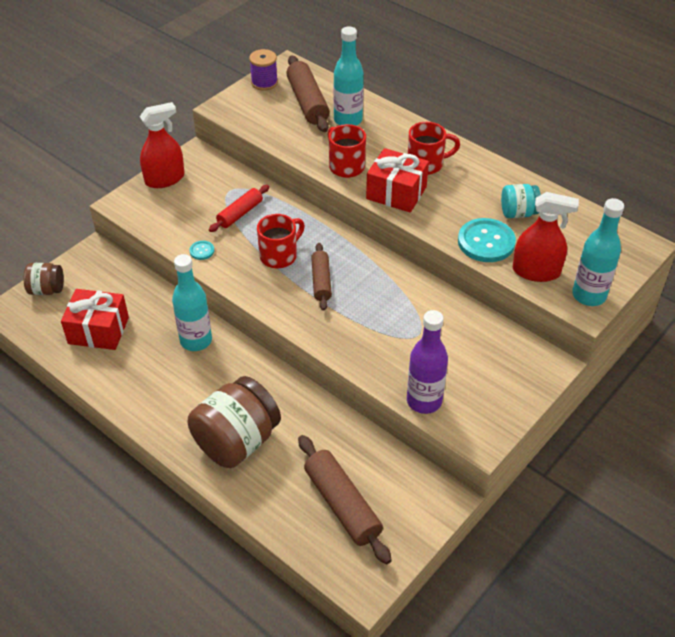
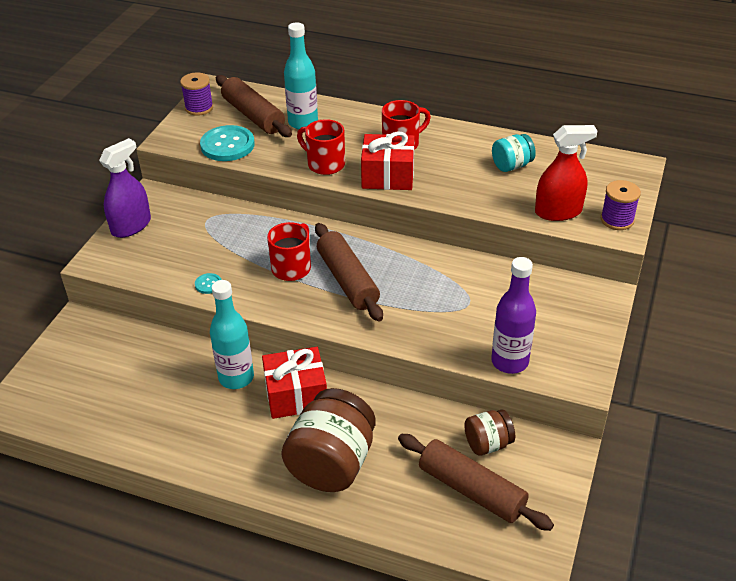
camera: 20 degrees left, 5 degrees down
brown jar [23,263,64,295] -> brown jar moved to [464,409,515,456]
red gift [61,289,129,350] -> red gift moved to [262,347,327,419]
red spray bottle [140,102,185,188] -> purple spray bottle [99,138,151,238]
red rolling pin [209,185,269,232] -> none
brown rolling pin [311,243,332,311] -> brown rolling pin [315,223,383,322], size x1.59
turquoise button [458,218,516,262] -> turquoise button moved to [200,125,255,161]
turquoise bottle [572,198,624,306] -> purple spool [601,180,641,230]

